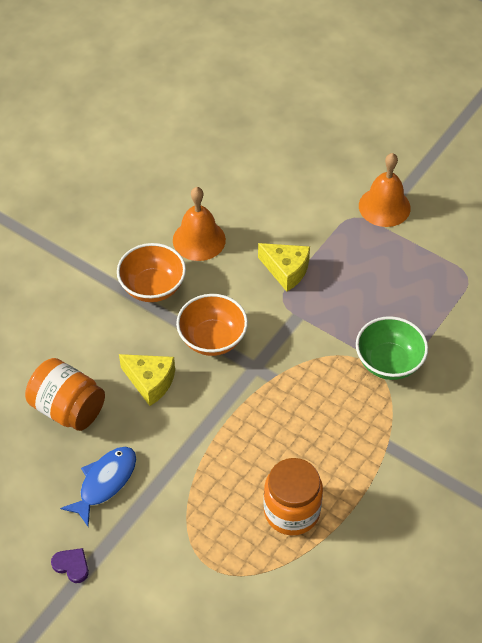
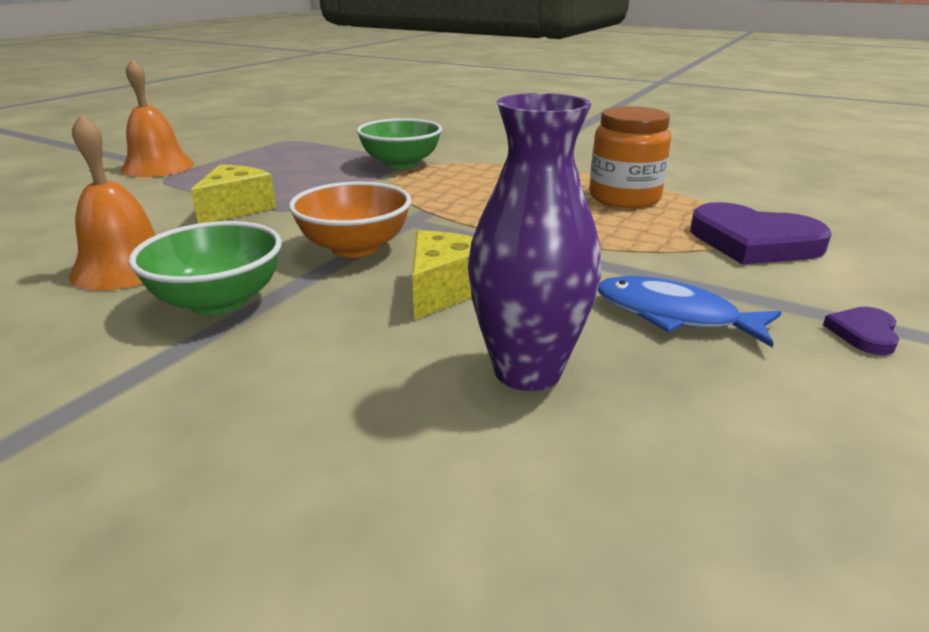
camera: 95 degrees left, 25 degrees down
orange jar [25,358,105,431] -> purple vase [468,93,601,391]
orange bowl [117,243,186,302] -> green bowl [129,221,282,315]
none -> purple heart [690,202,831,265]

